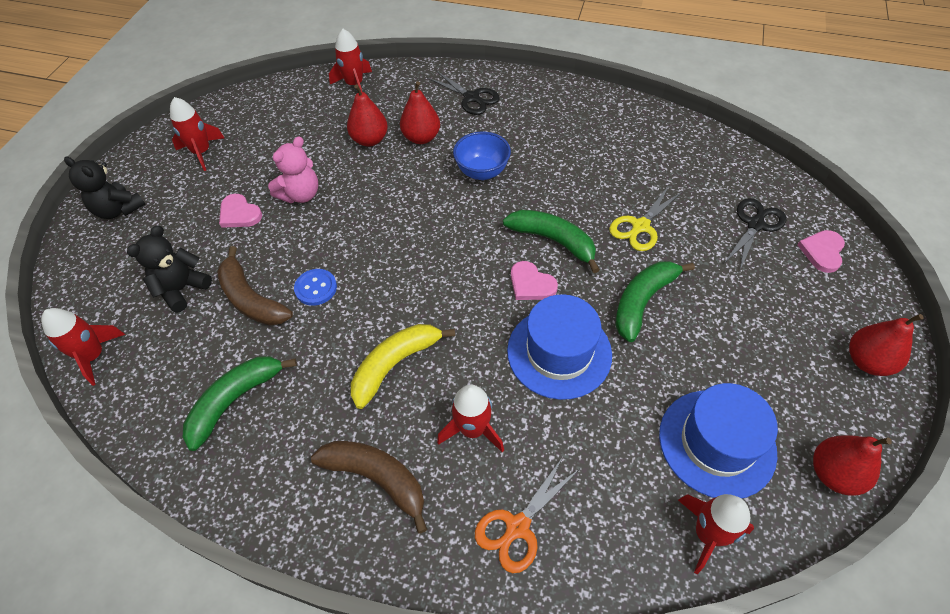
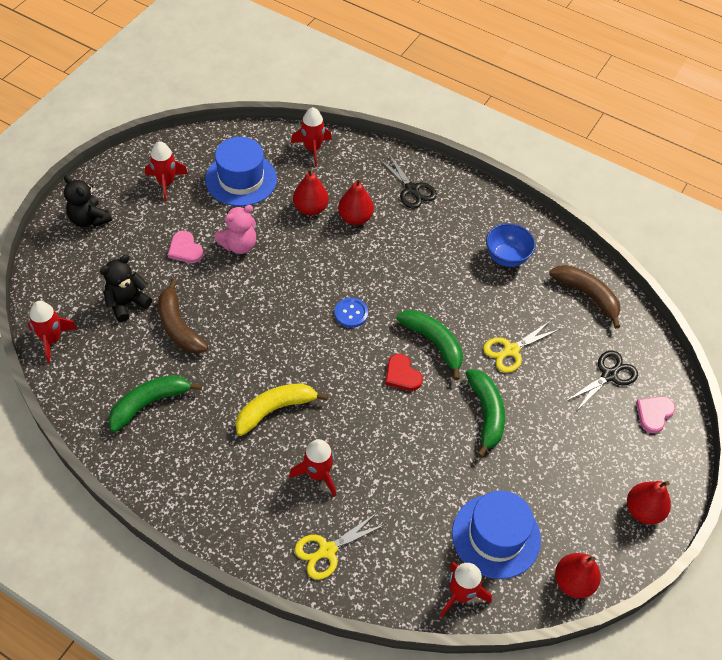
camera: 10 degrees right, 0 degrees up
blue button [294,269,337,306] -> blue button moved to [334,298,368,328]
brown banana [311,441,427,533] -> brown banana moved to [549,265,621,329]
blue bowl [453,132,511,180] -> blue bowl moved to [486,223,536,267]
orange scissors [475,457,579,573] -> yellow scissors [295,512,386,580]
blue hat [507,294,612,400] -> blue hat moved to [205,137,277,206]
pink heart [511,261,558,300] -> red heart [385,354,423,391]
green banana [615,261,695,342] -> green banana turned 120 degrees clockwise [466,370,505,458]

